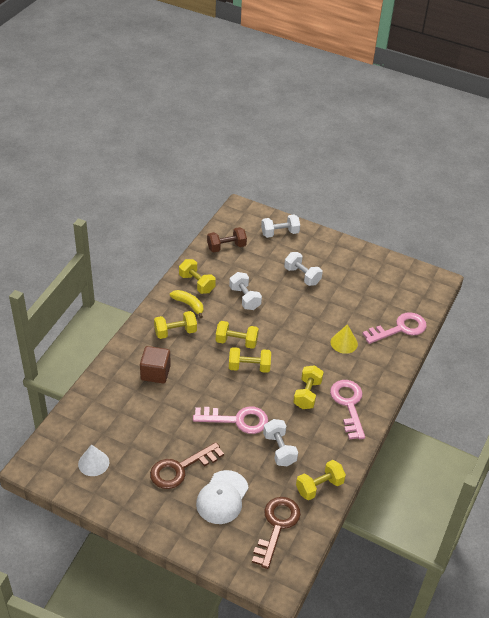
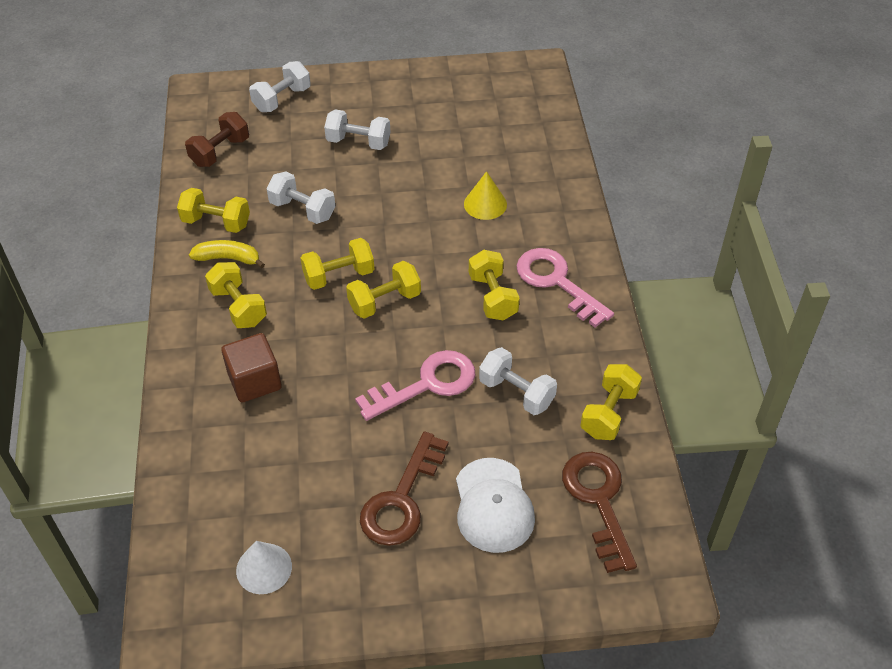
camera: 30 degrees left, 5 degrees up
yellow dumbbell [154,311,197,339] -> yellow dumbbell turned 75 degrees counterclockwise [205,262,267,328]
pink key [362,312,427,344] -> none

